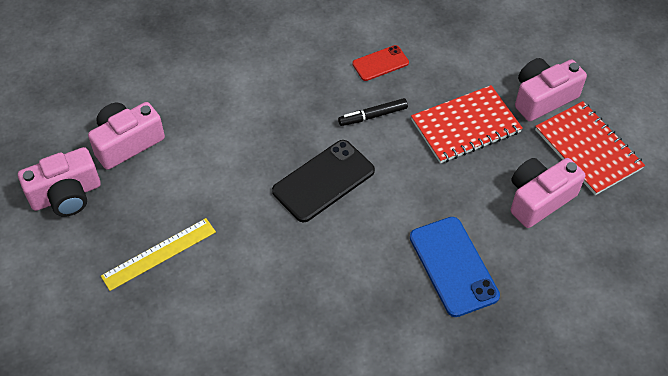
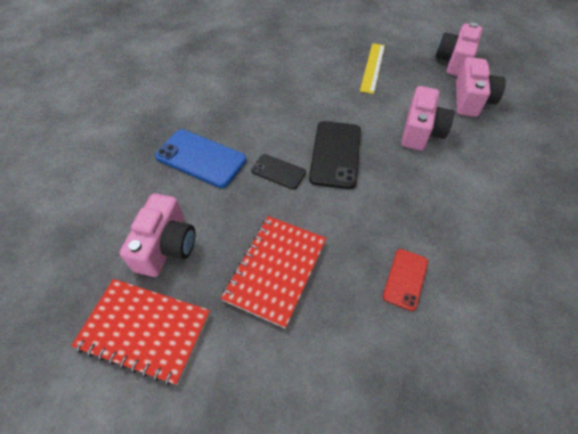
camera: 140 degrees right, 0 degrees up
black marker [338,98,408,126] -> none
pink camera [515,58,587,121] -> pink camera moved to [401,86,454,151]
none -> black phone [251,154,306,190]

